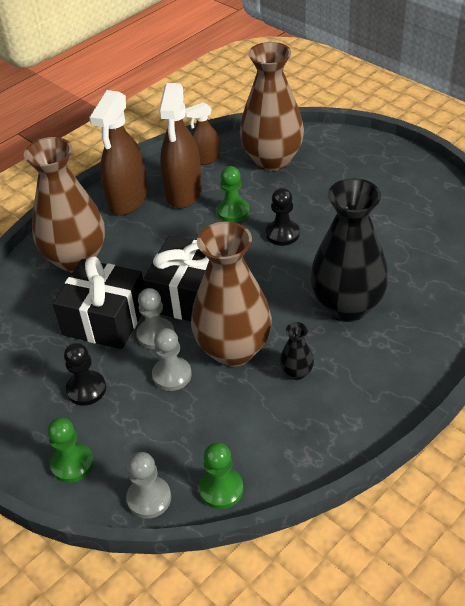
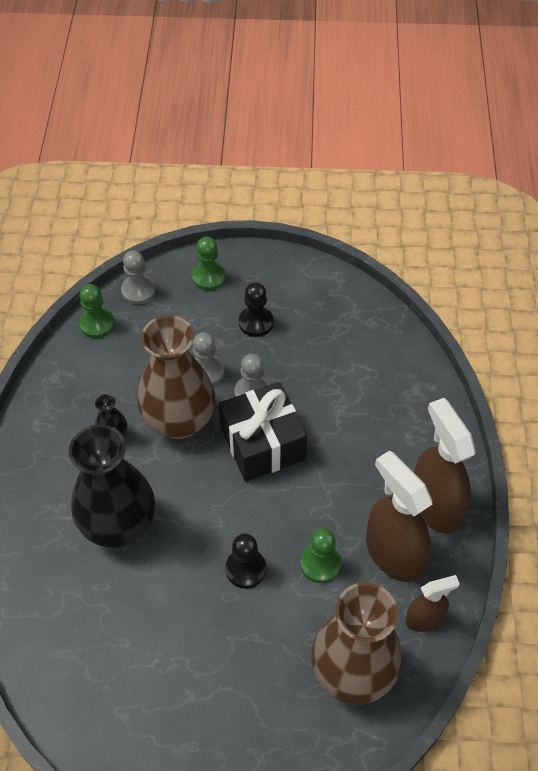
camera: 135 degrees right, 10 degrees up
brown vase [24,137,105,273] -> none
black gift [53,256,145,349] -> none
brown spray bottle [185,102,220,165] -> brown spray bottle turned 45 degrees clockwise [406,575,460,632]

